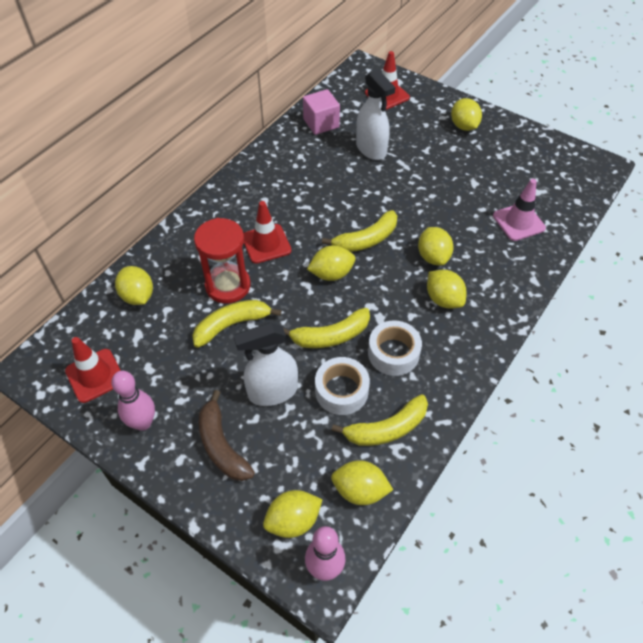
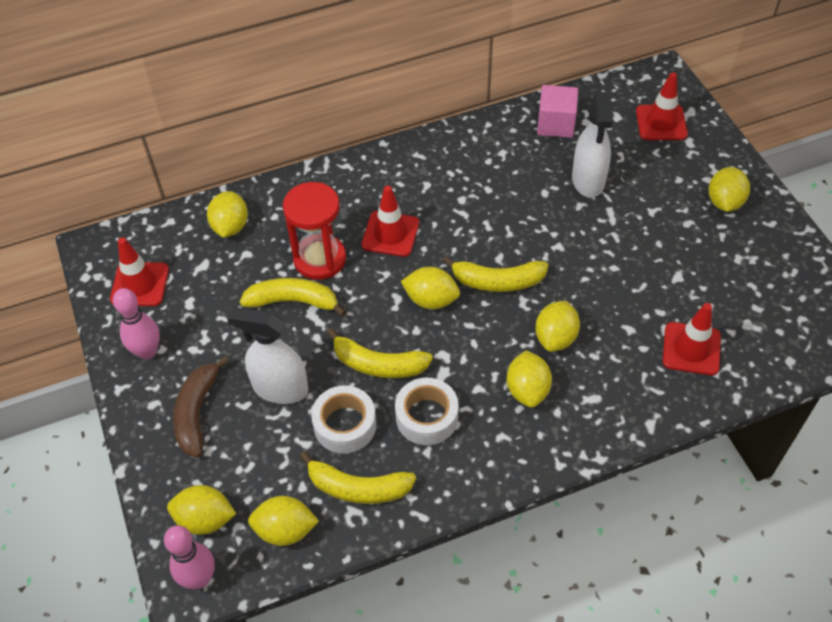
camera: 35 degrees right, 0 degrees up
yellow lemon [331,460,393,505] -> yellow lemon turned 45 degrees counterclockwise [248,496,319,546]
pink traffic cone [493,179,546,241] -> red traffic cone [663,303,721,375]

